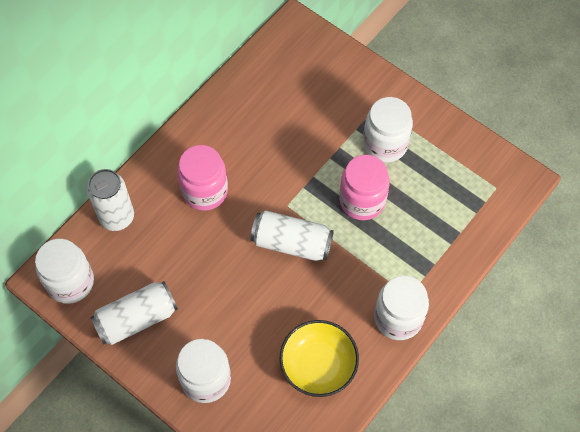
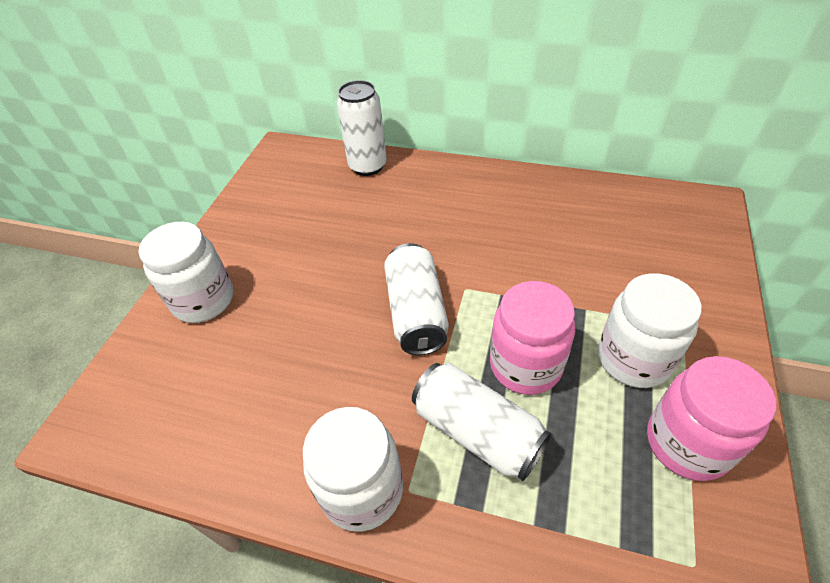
camera: 70 degrees right, 15 degrees down
white jar [35,239,94,304] -> none
white can [90,281,178,345] -> white can moved to [412,363,551,481]
pink jar [177,145,228,211] -> pink jar moved to [647,356,776,481]
yellow bowl [280,320,359,397] -> none

